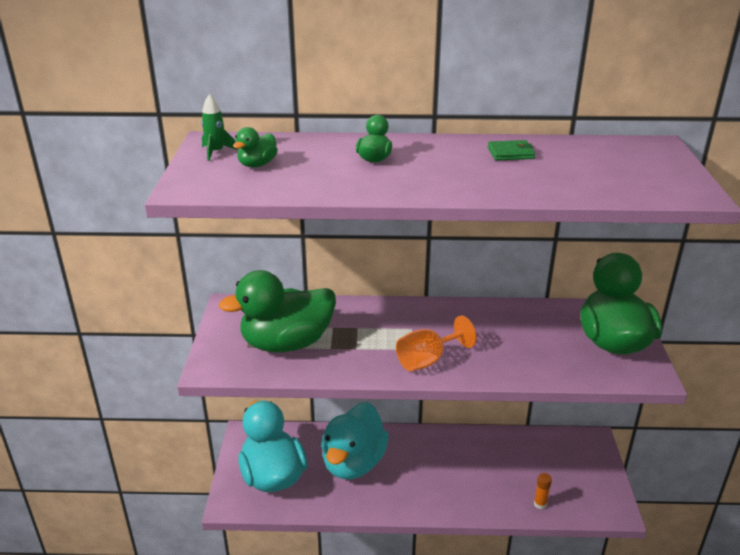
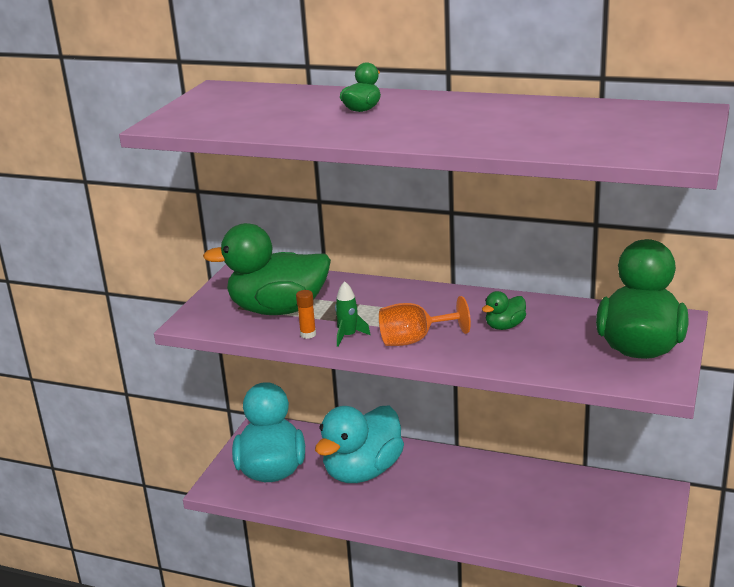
camera: 20 degrees right, 5 degrees down
green rocket [201,94,237,161] -> green rocket moved to [335,281,371,347]
green duck [233,127,278,167] -> green duck moved to [482,291,526,330]
green wallet [488,140,535,161] -> none
orange glue stick [534,473,552,509] -> orange glue stick moved to [296,290,316,339]

